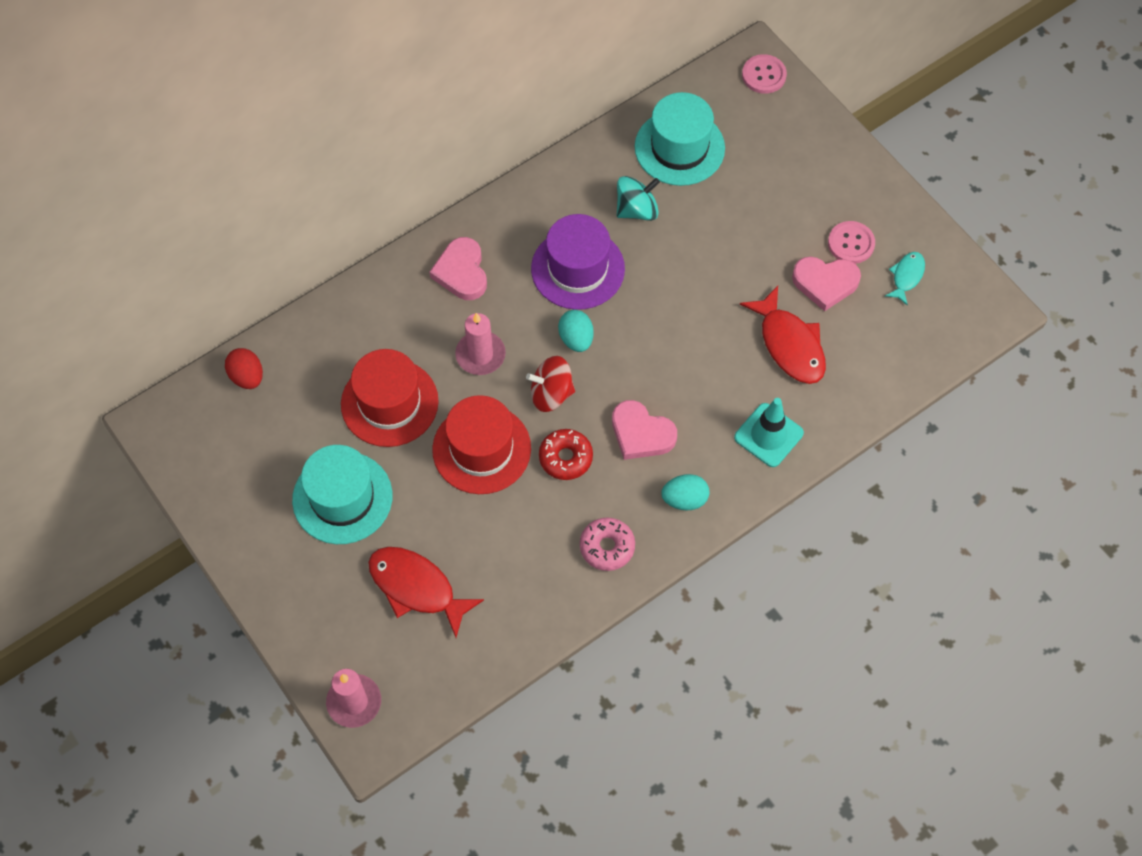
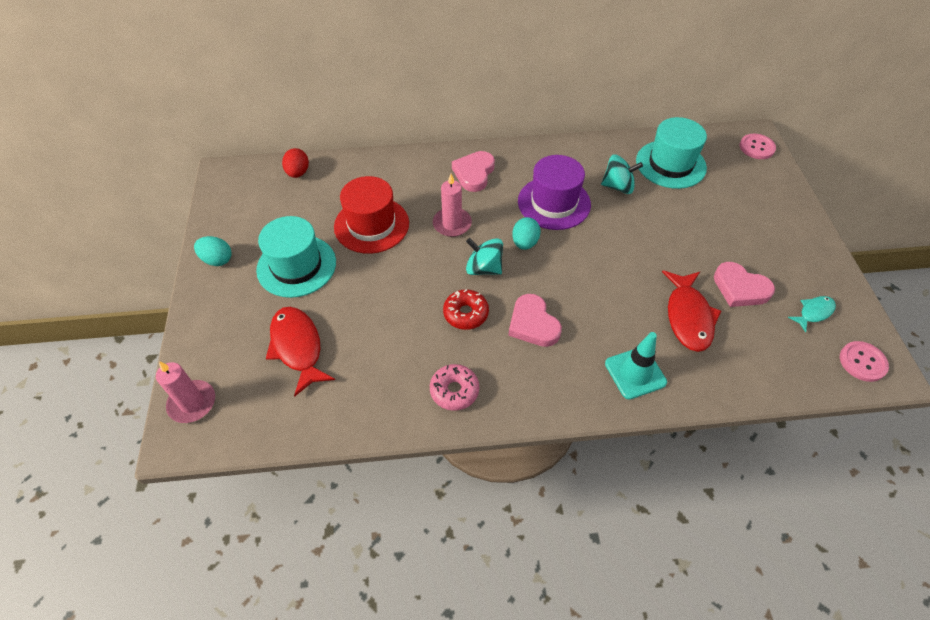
camera: 30 degrees right, 10 degrees down
red hat [432,395,531,494] -> none
red spinning top [526,356,575,412] -> turquoise spinning top [466,238,503,275]
turquoise egg [661,474,709,511] -> turquoise egg moved to [194,236,232,266]
pink button [828,221,875,264] -> pink button moved to [840,341,889,382]

